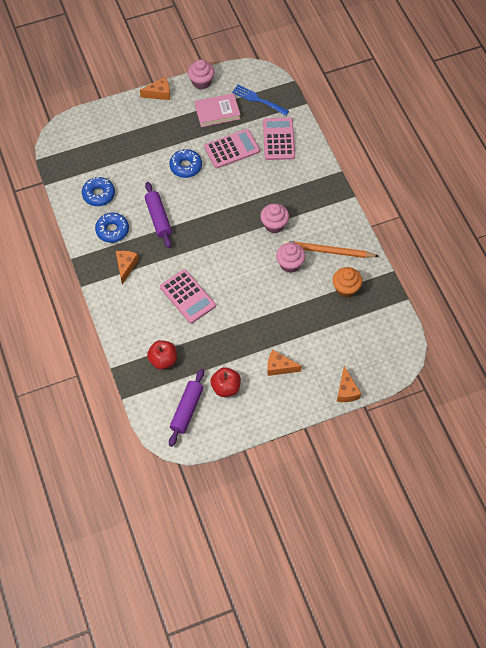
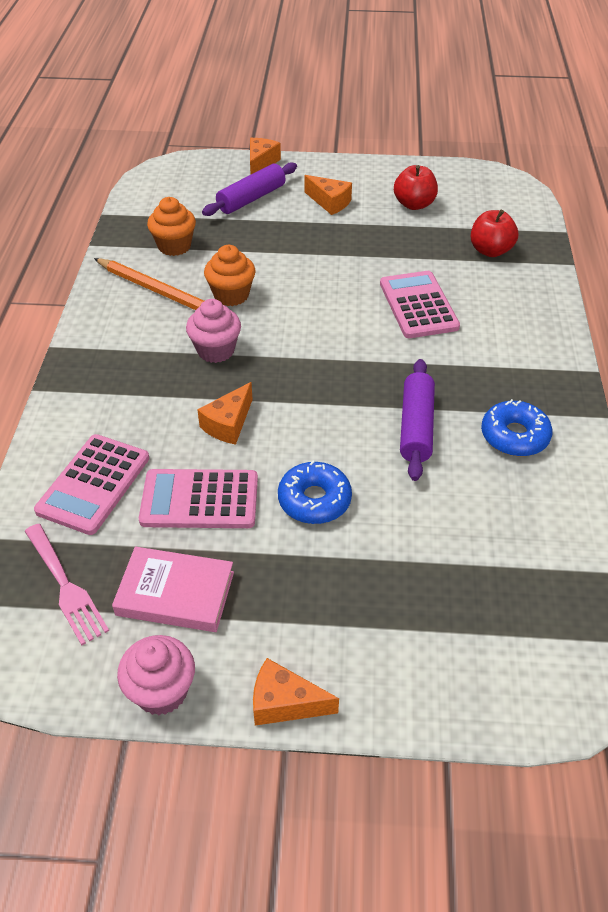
camera: 155 degrees left, 15 degrees down
blue donut [82,177,115,206] -> none
orange cheese [116,251,139,285] -> orange cheese moved to [197,382,253,445]
purple rolling pin [169,369,204,447] -> purple rolling pin moved to [202,162,297,216]
blue fork [232,85,289,116] -> pink fork [25,524,109,645]
pink cupcake [276,243,305,273] -> orange cupcake [204,245,256,306]

